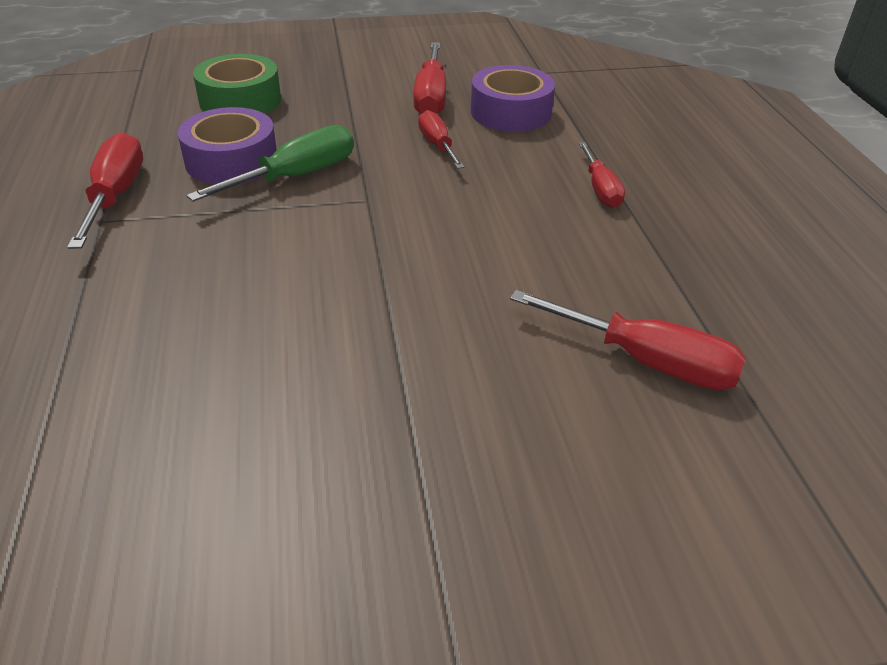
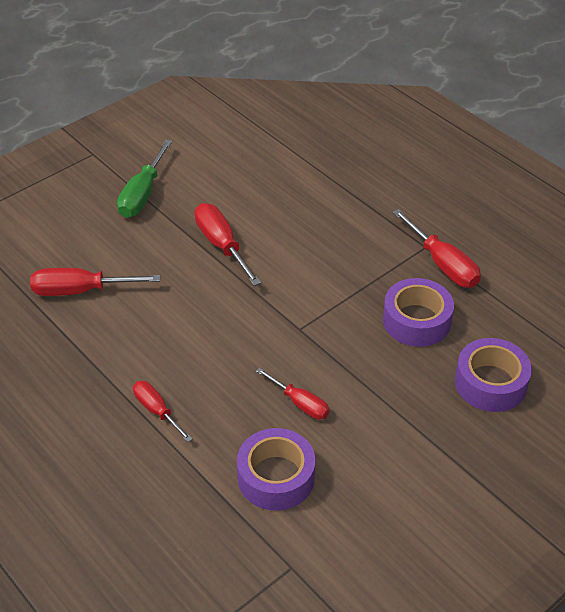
camera: 150 degrees right, 5 degrees up
green screwdriver [186,125,354,202] -> green screwdriver moved to [117,140,172,218]
green tape [193,54,281,114] -> purple tape [455,338,532,412]
red screwdriver [413,42,446,113] -> red screwdriver moved to [195,203,261,286]

